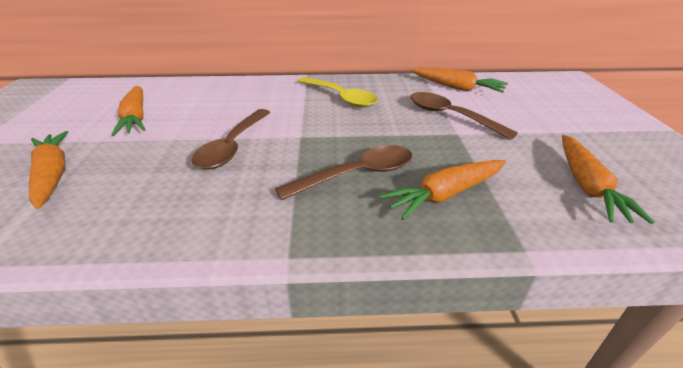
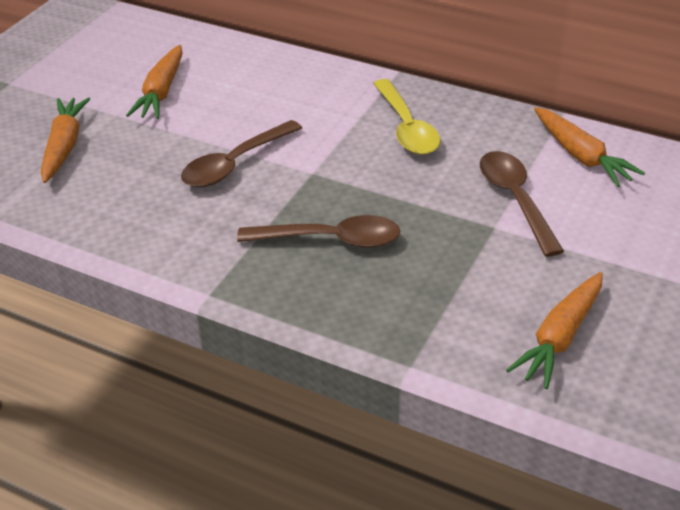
camera: 30 degrees right, 5 degrees up
orange carrot [379,160,506,220] -> none

